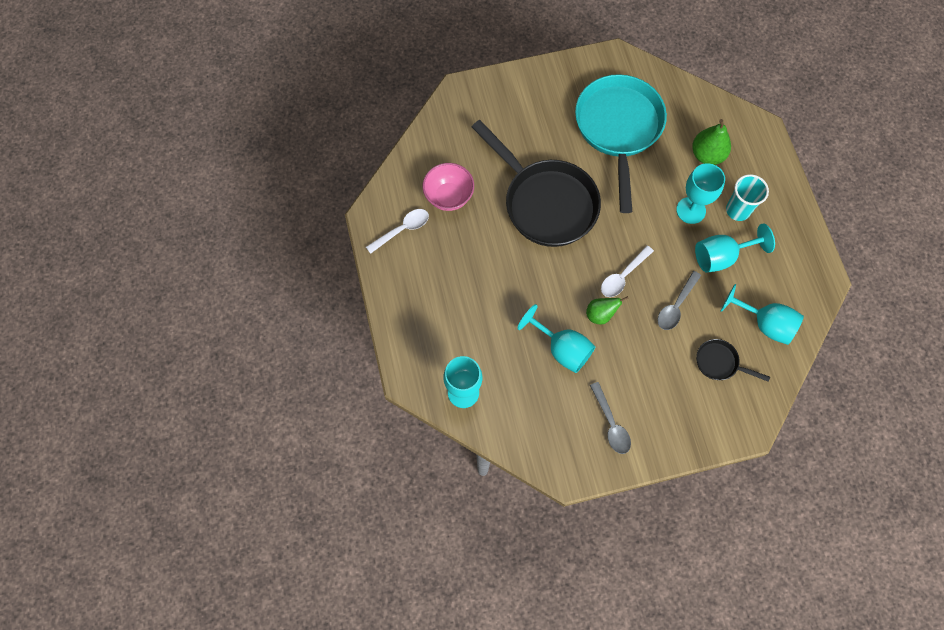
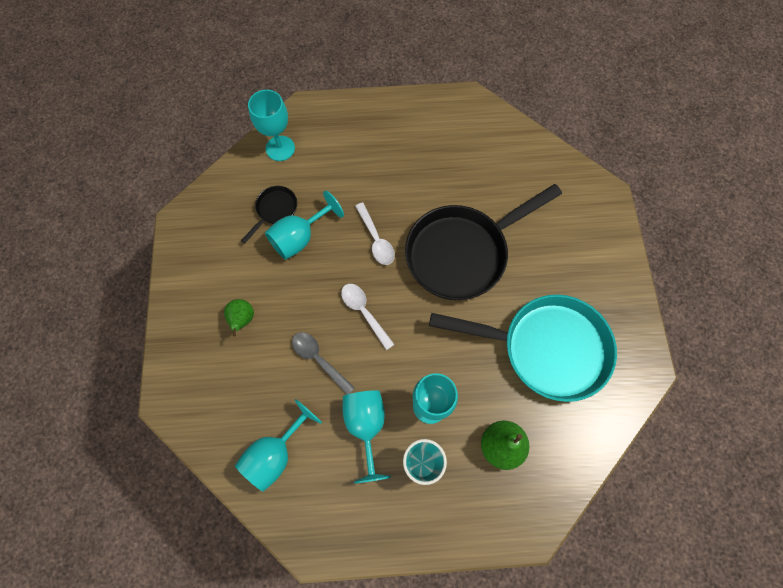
camera: 100 degrees right, 0 degrees up
white spoon [366,209,429,254] -> white spoon moved to [355,202,395,265]
pink bowl [423,163,474,211] -> none
green pear [586,296,629,325] -> green pear moved to [224,299,254,337]
grey spoon [590,382,631,454] -> none
black pan [696,339,770,382] -> black pan moved to [241,186,297,243]

